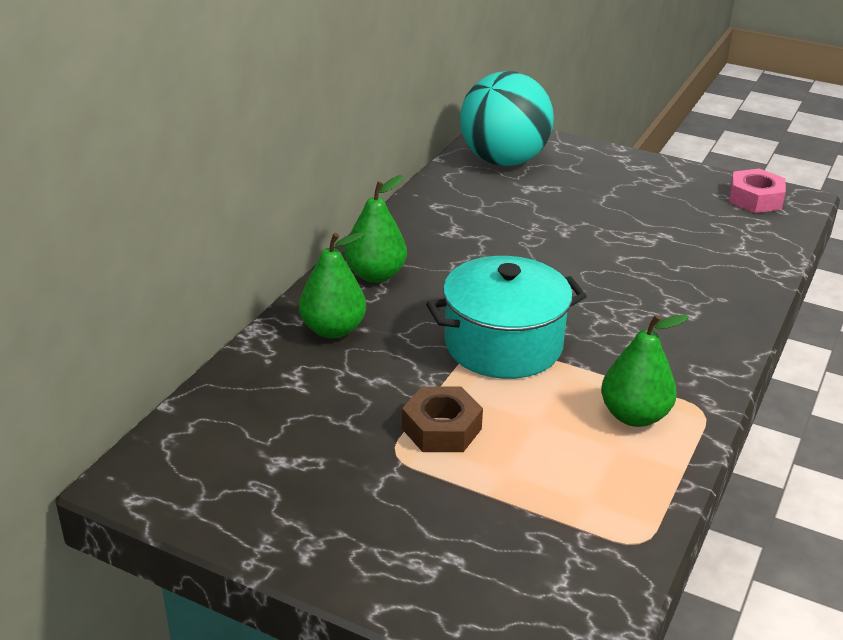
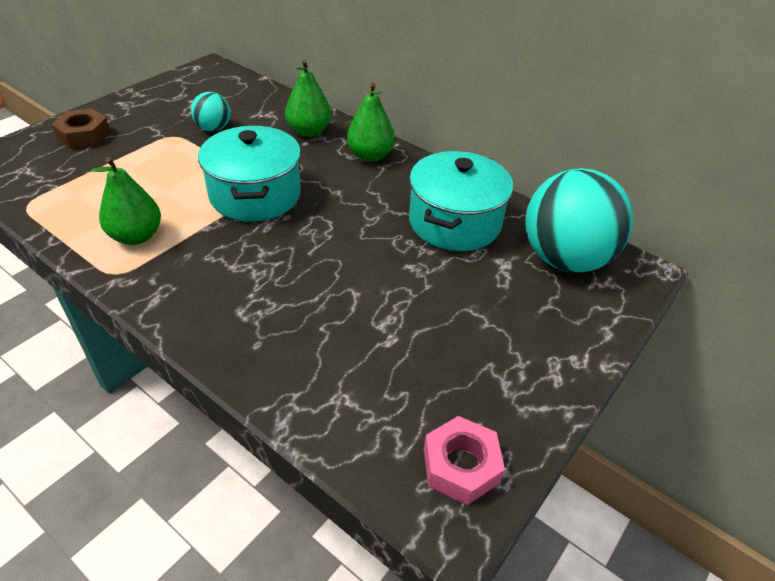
camera: 100 degrees right, 10 degrees up
brown nut [402,386,483,452] -> brown nut moved to [52,109,111,149]
none -> turquoise ball [191,92,230,131]
none -> turquoise pot [409,151,513,251]

